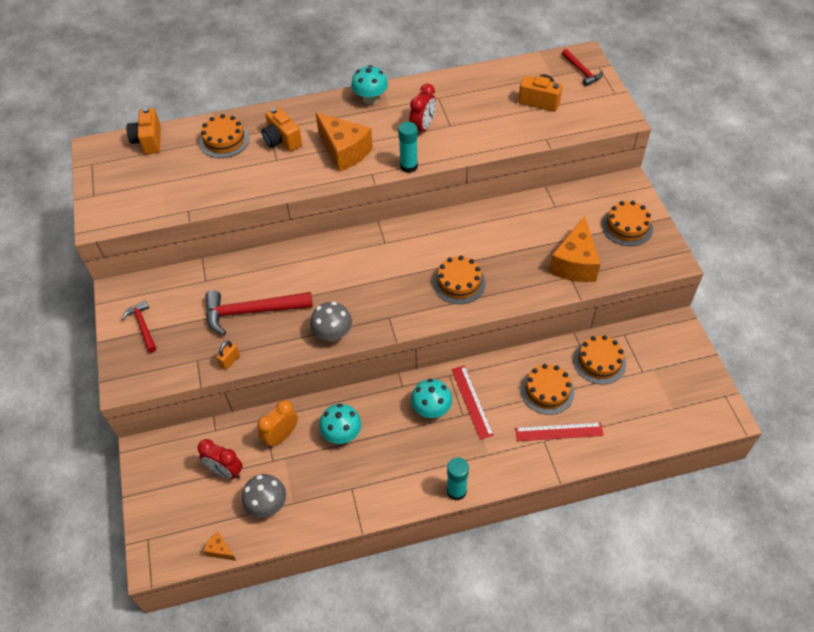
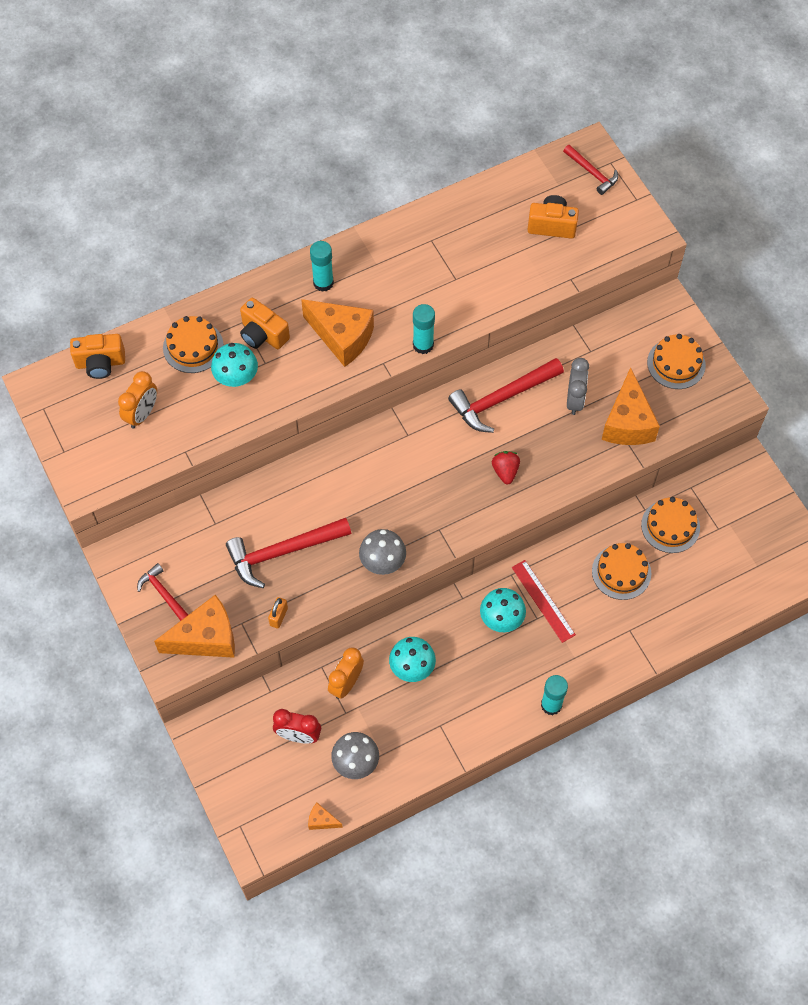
camera: 15 degrees left, 10 degrees up
orange camera [126,107,161,154] -> orange camera turned 75 degrees counterclockwise [70,334,125,379]
turquoise mushroom [351,65,388,104] -> turquoise mushroom moved to [211,343,258,387]
red clock [409,83,436,136] -> none
orange cake [433,256,486,304] -> red strawberry [492,451,520,484]
red ruler [515,422,604,441] -> none
none -> orange clock [118,371,157,429]
none -> orange cheese [154,594,235,658]
none -> turquoise glue stick [310,241,334,292]
none -> red hammer [448,358,564,433]
none -> grey clock [567,358,589,415]

